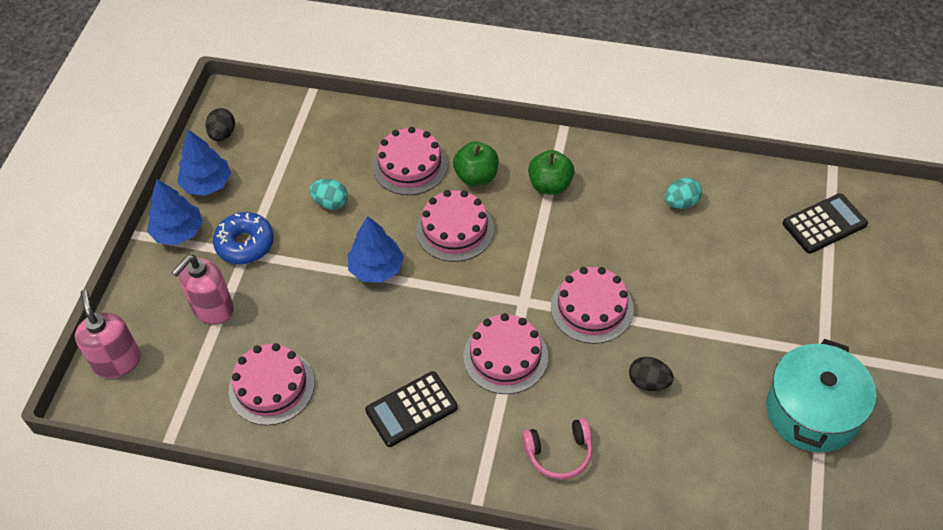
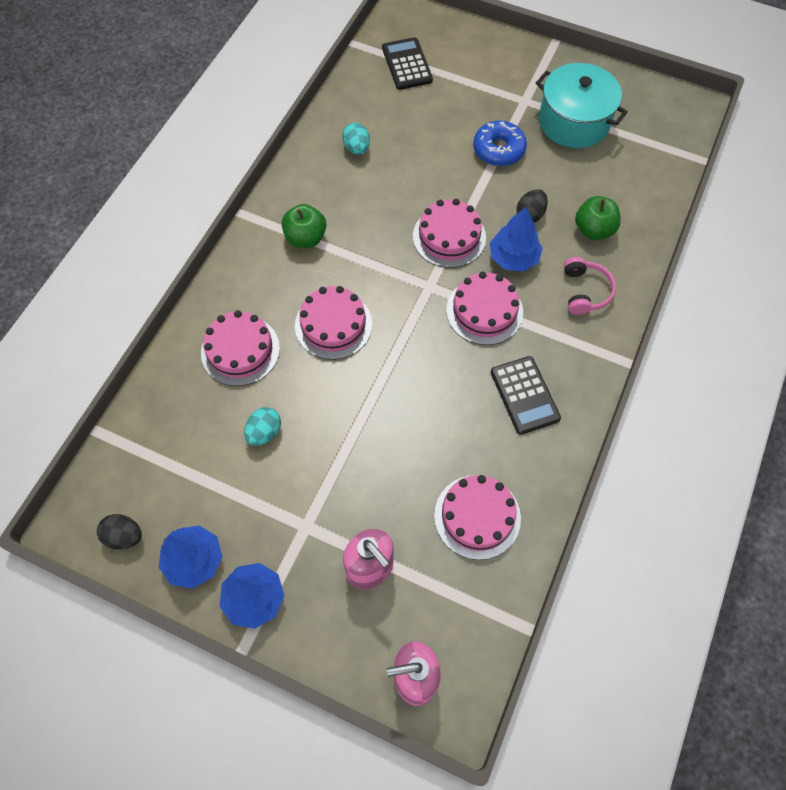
camera: 80 degrees left, 10 degrees up
blue donut [213,212,274,264] -> blue donut moved to [473,121,527,166]
blue tree [347,216,404,283] -> blue tree moved to [490,207,543,271]
green apple [453,142,499,186] -> green apple moved to [575,196,621,240]

